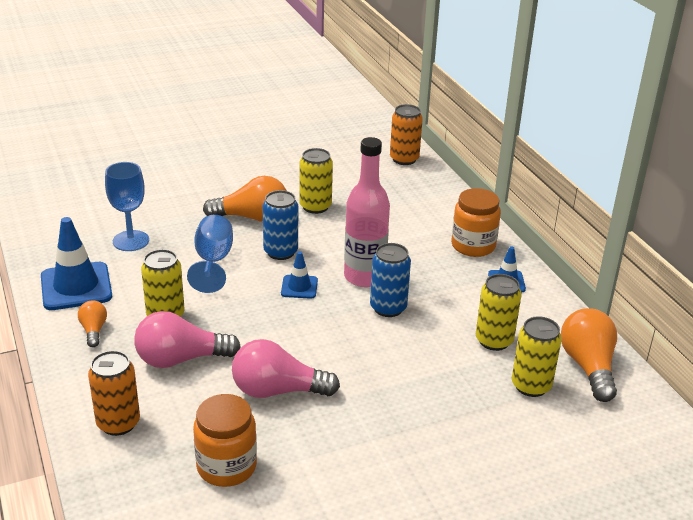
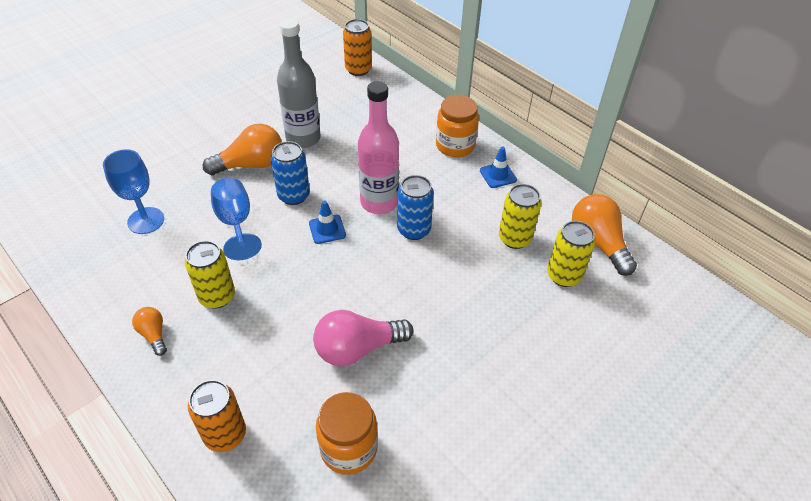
camera: 20 degrees left, 15 degrees up
blue traffic cone [41,217,112,310] -> none
pink light bulb [134,311,241,368] -> none
yellow can [299,148,333,214] -> grey bottle [277,18,320,148]

